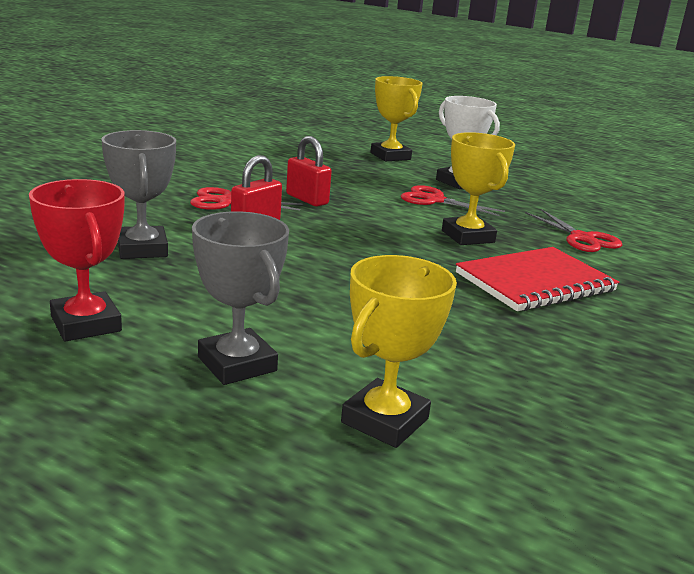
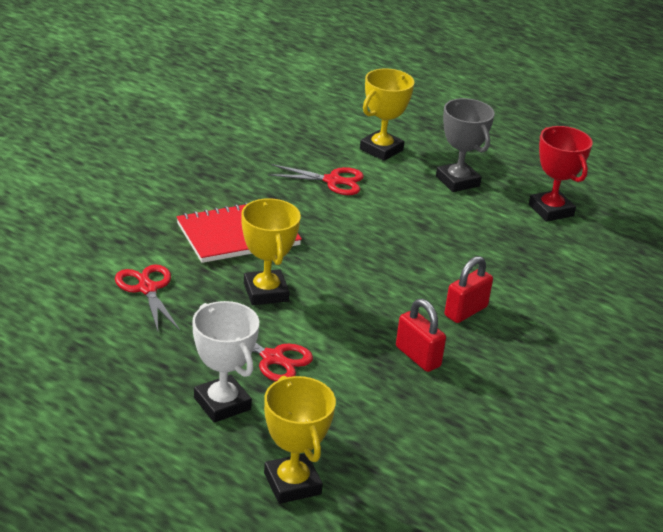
camera: 175 degrees left, 10 degrees up
grey trophy [101,130,176,259] -> none
red scissors [190,187,302,210] -> red scissors moved to [268,164,364,195]

